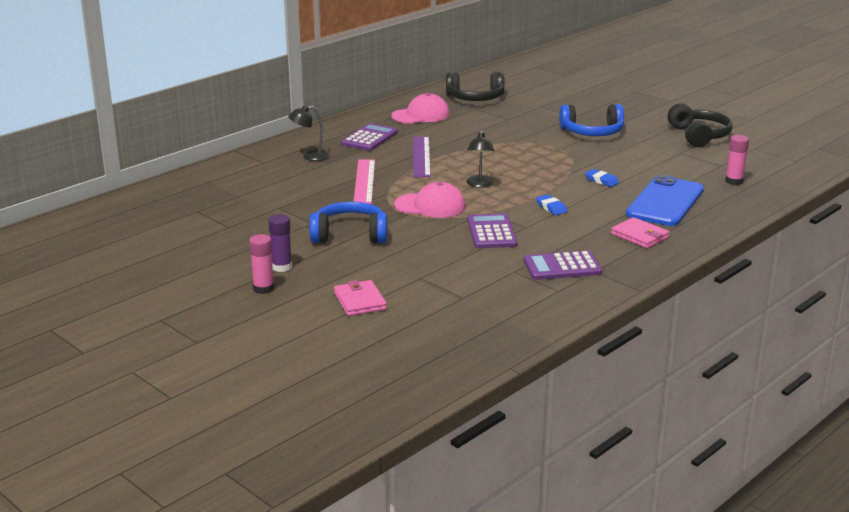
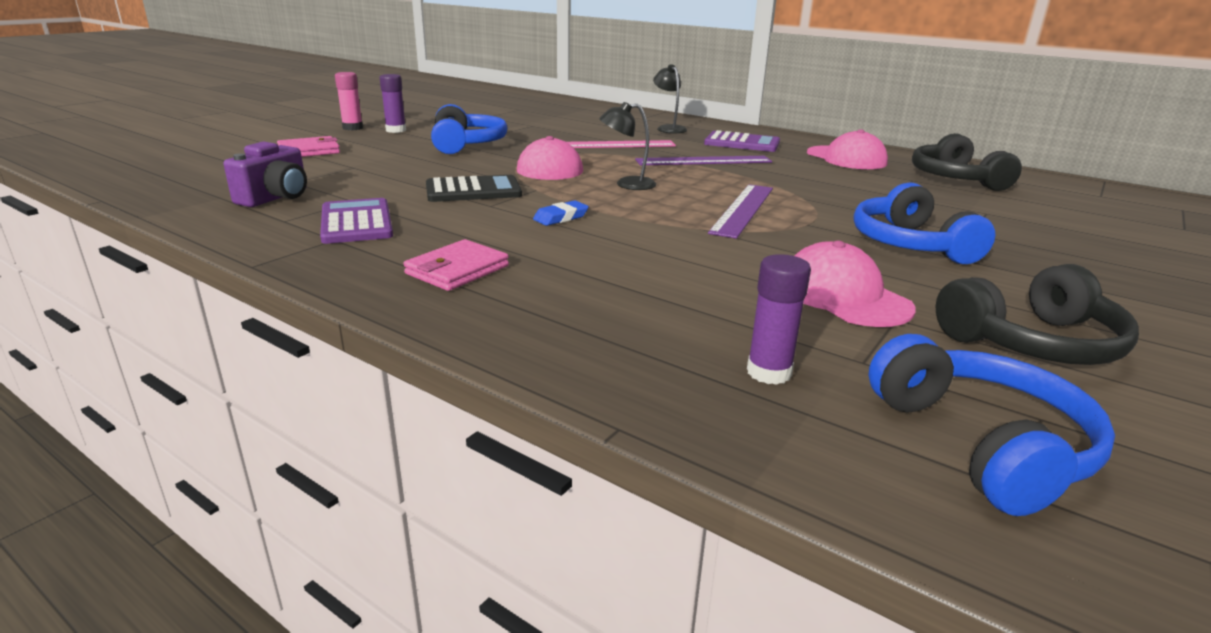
camera: 80 degrees right, 0 degrees up
purple calculator [467,213,517,248] -> black calculator [426,175,522,202]
blue eraser [585,169,619,187] -> none
blue phone [626,175,704,226] -> none
pink glue stick [725,135,749,185] -> purple glue stick [747,254,811,385]
none -> purple camera [224,142,307,207]
none -> purple ruler [708,184,773,239]
none -> pink cap [794,241,916,327]
none -> blue headphones [869,334,1115,516]

